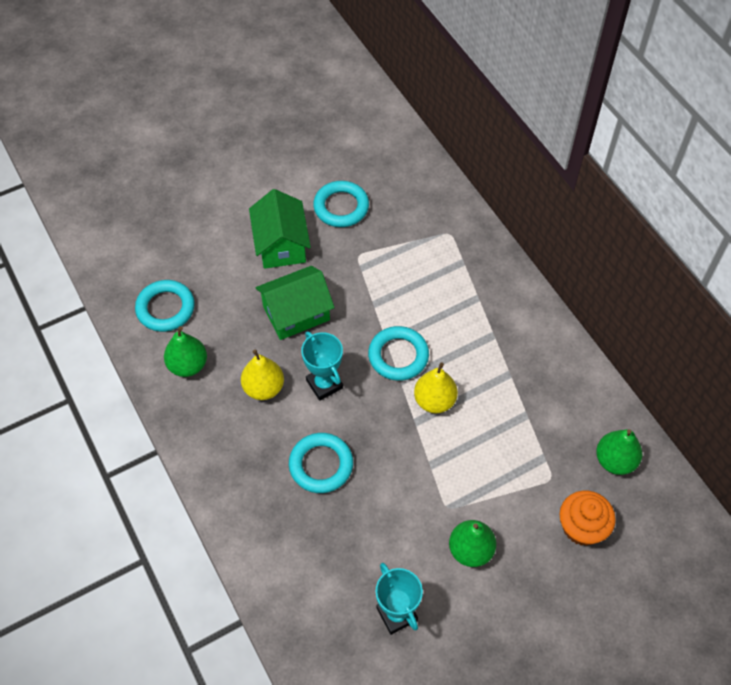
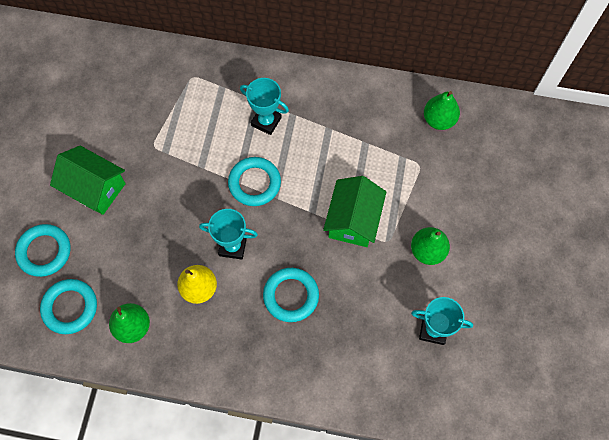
camera: 50 degrees left, 10 degrees up
green house [256,266,335,340] -> green house moved to [323,176,386,247]
turquoise ring [313,181,369,227] -> turquoise ring moved to [15,224,70,277]
yellow pear [414,363,458,413] -> none
orange cupcake [560,491,616,546] -> none
none -> turquoise trophy [240,78,289,135]

